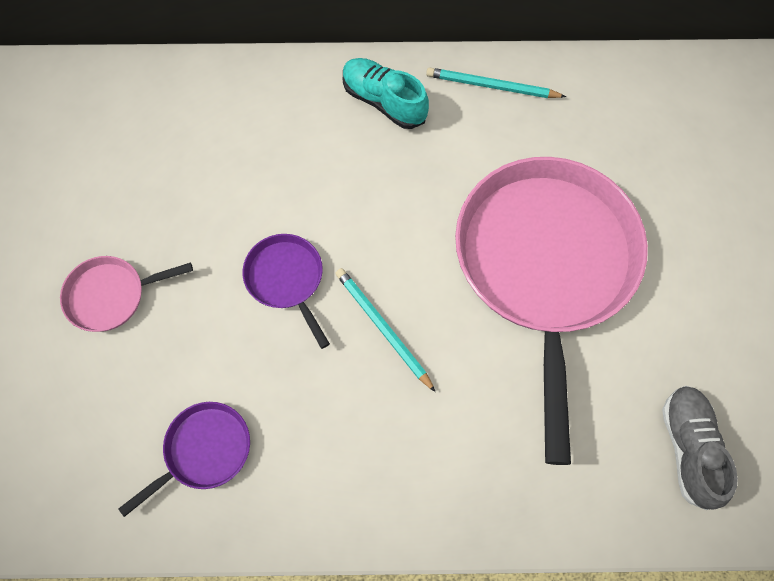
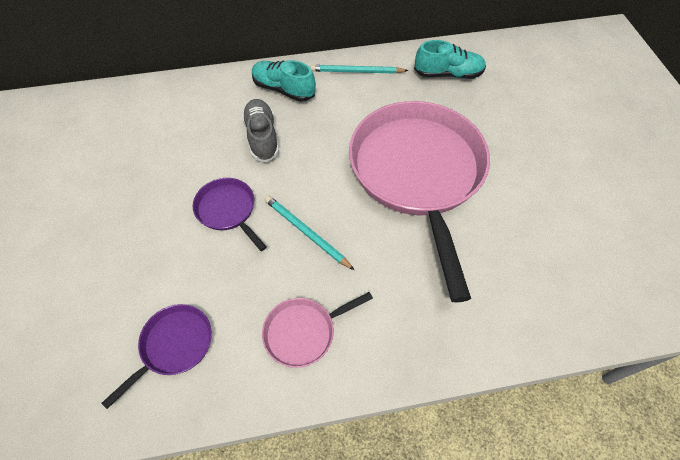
camera: 10 degrees left, 10 degrees down
pink pan [60,256,193,332] -> pink pan moved to [262,292,373,368]
grey shoe [662,386,738,510] -> grey shoe moved to [242,99,279,162]
none -> turquoise shoe [414,40,486,79]

